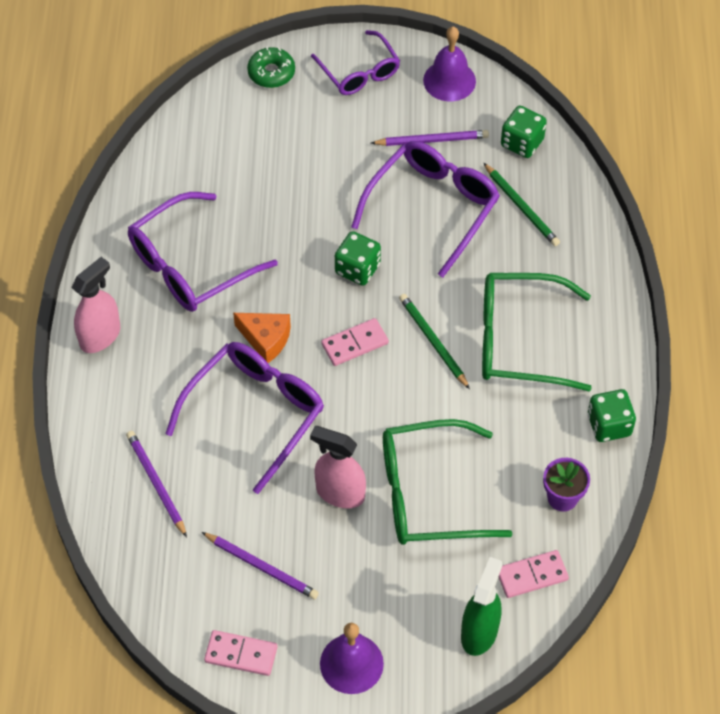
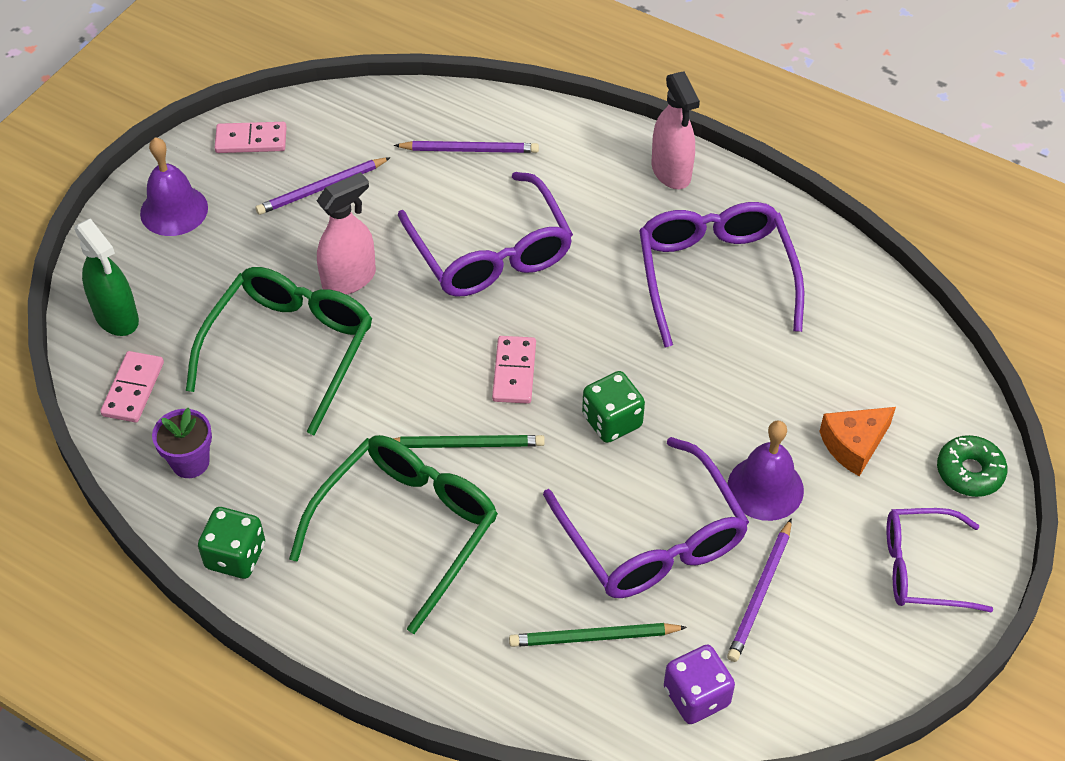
camera: 120 degrees right, 5 degrees down
pink domino [204,630,277,676] -> pink domino turned 45 degrees clockwise [214,122,287,153]
orange cheese [233,313,291,363] -> orange cheese moved to [819,407,896,476]
purple bell [423,27,476,101] -> purple bell moved to [728,420,804,521]
green dice [501,106,547,158] -> purple dice [664,644,735,724]

